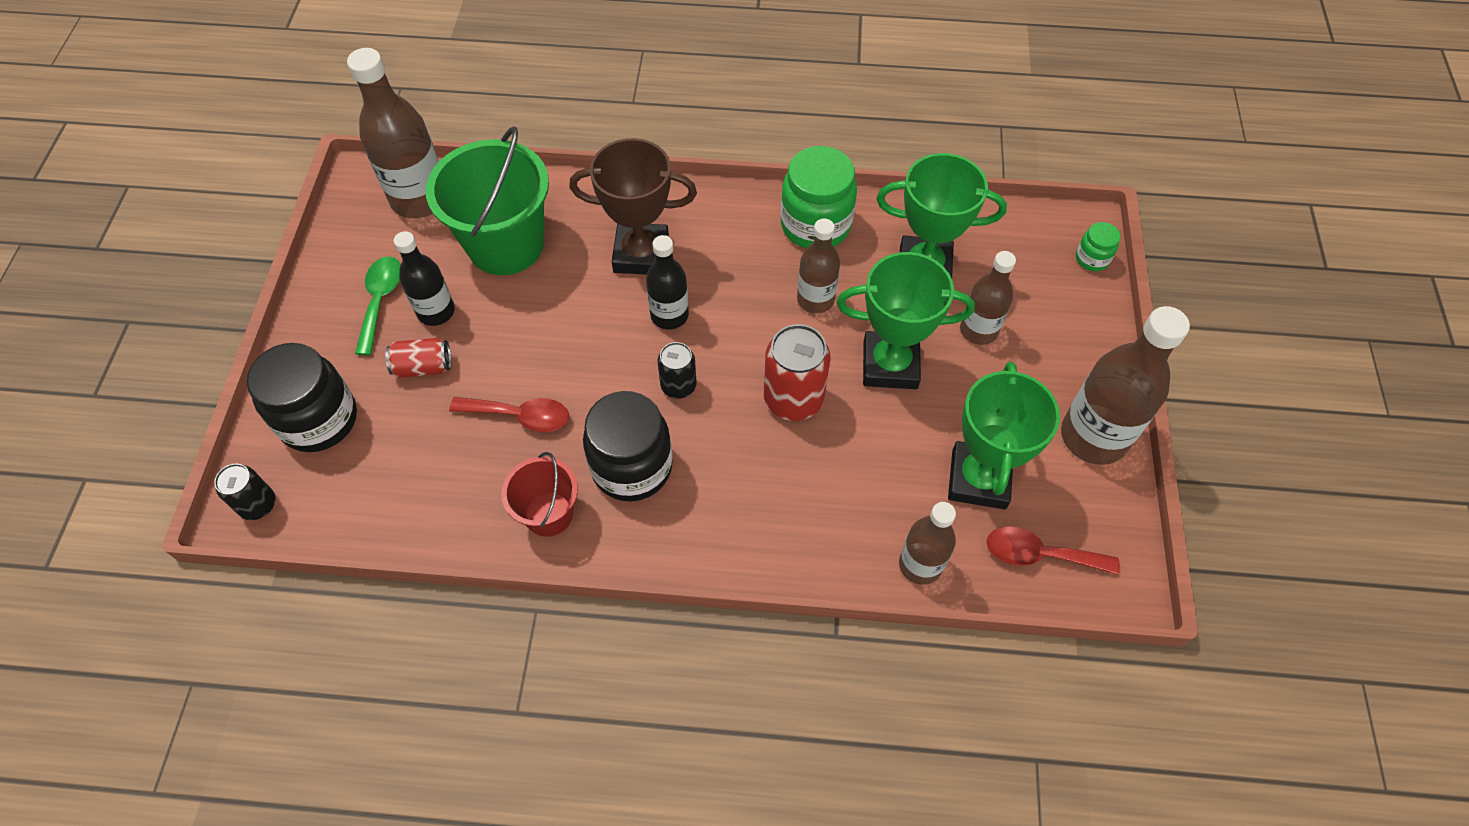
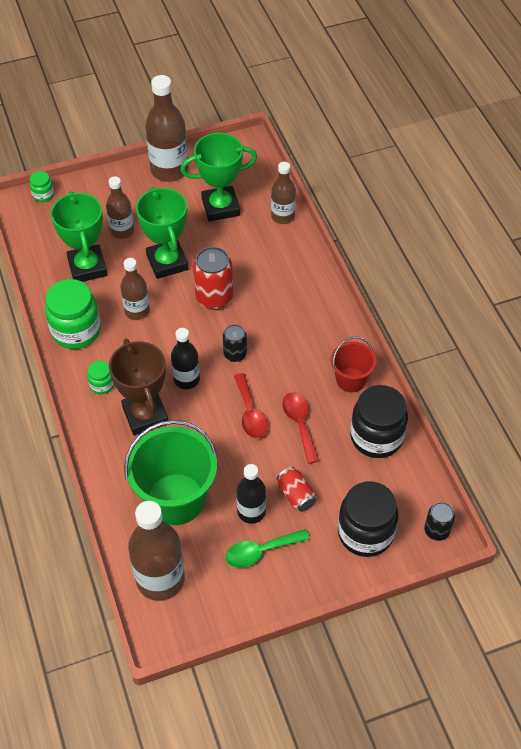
camera: 115 degrees left, 5 degrees down
black jar [583,391,673,502] -> black jar moved to [350,385,408,458]
red spoon [987,526,1120,575] -> red spoon moved to [234,373,268,439]
none -> green jar [87,361,114,394]

